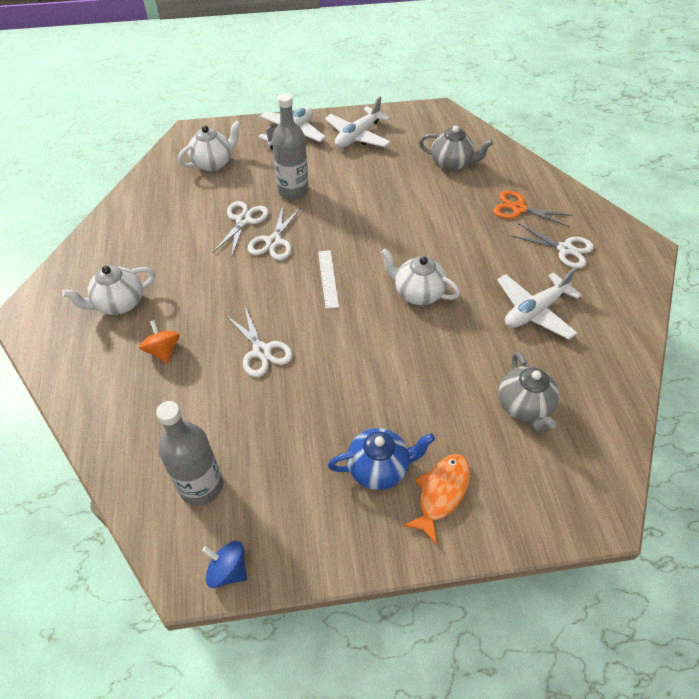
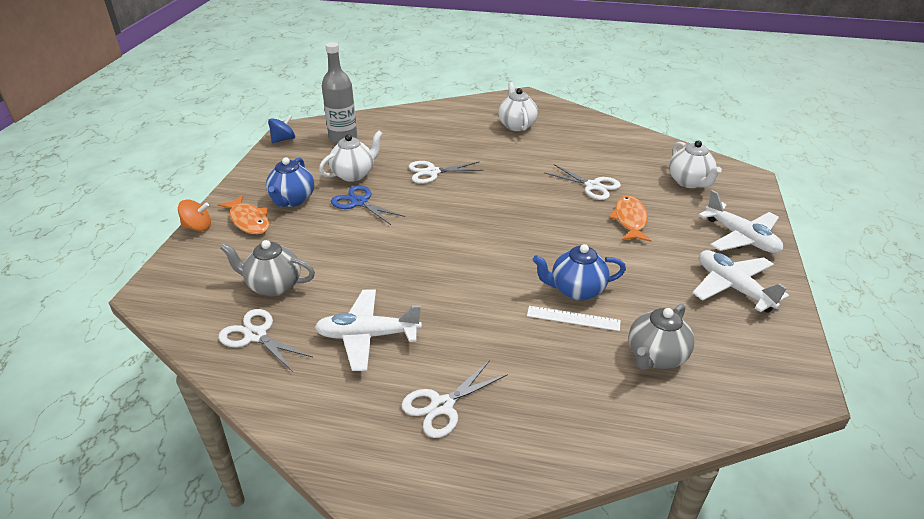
camera: 110 degrees right, 15 degrees down
orange spinning top [139,320,180,363] -> orange spinning top moved to [178,200,211,231]
white scissors [248,206,301,260] -> white scissors moved to [219,309,313,372]
grey bottle [272,93,309,200] -> orange fish [609,196,652,242]
white ruler [318,250,339,309] -> white ruler moved to [527,306,621,331]
white teapot [381,249,460,305] -> white teapot moved to [319,131,383,182]
orange scissors [493,190,572,227] -> none
white plane [497,267,582,340] -> white plane turned 75 degrees counterclockwise [315,289,422,371]
none -> blue scissors [331,185,405,225]
none -> blue teapot [533,244,626,301]

